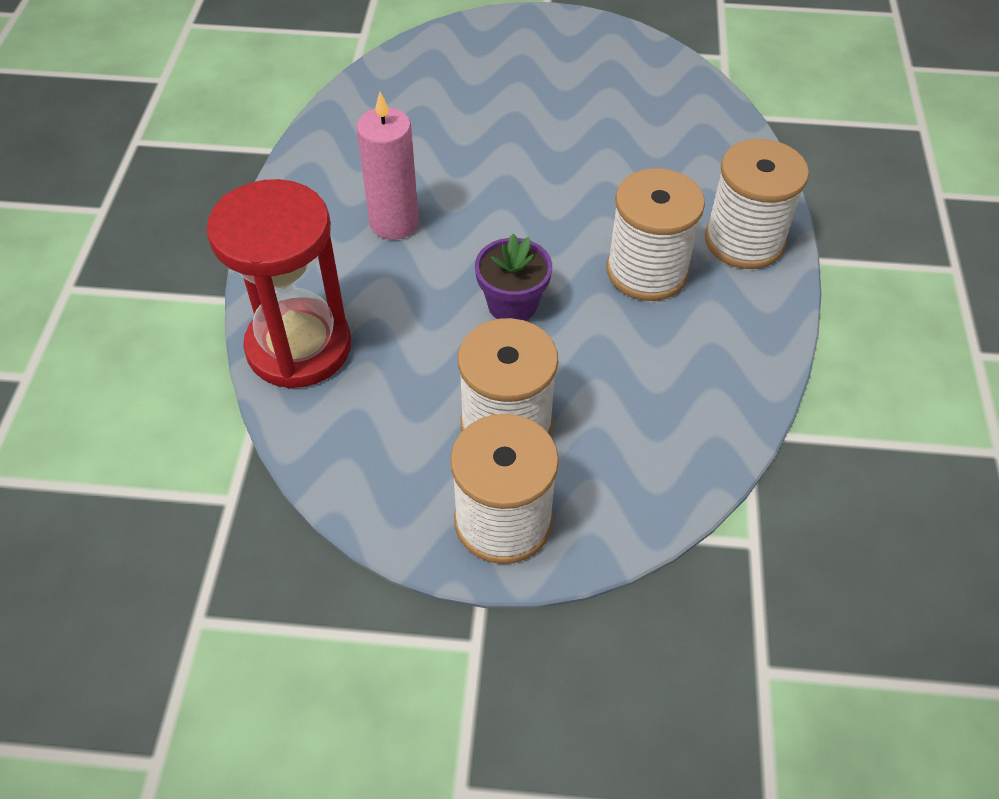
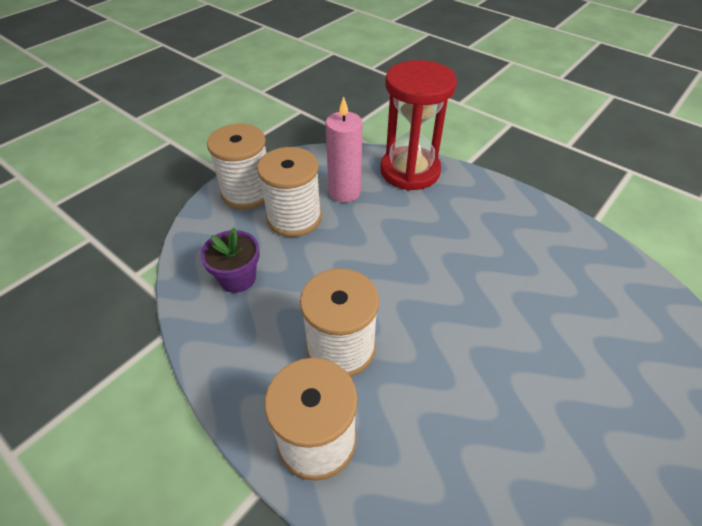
camera: 125 degrees right, 5 degrees down
pink candle [356,92,419,240] -> pink candle moved to [325,96,363,202]
purple flower pot [475,234,552,321] -> purple flower pot moved to [200,228,260,293]

